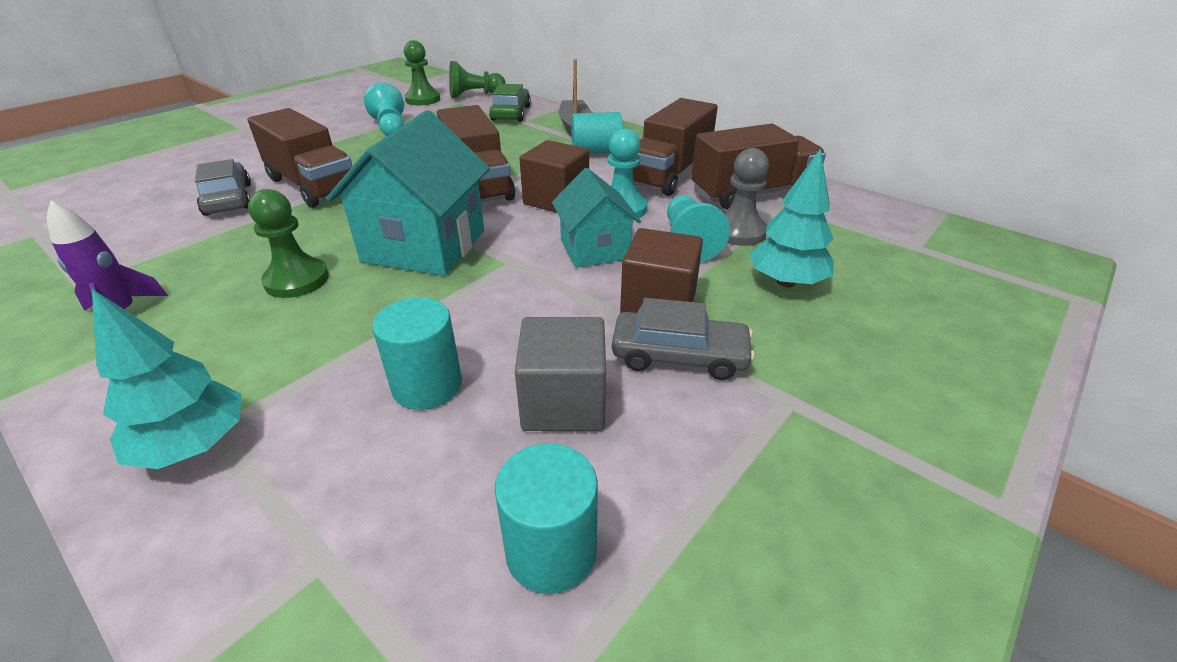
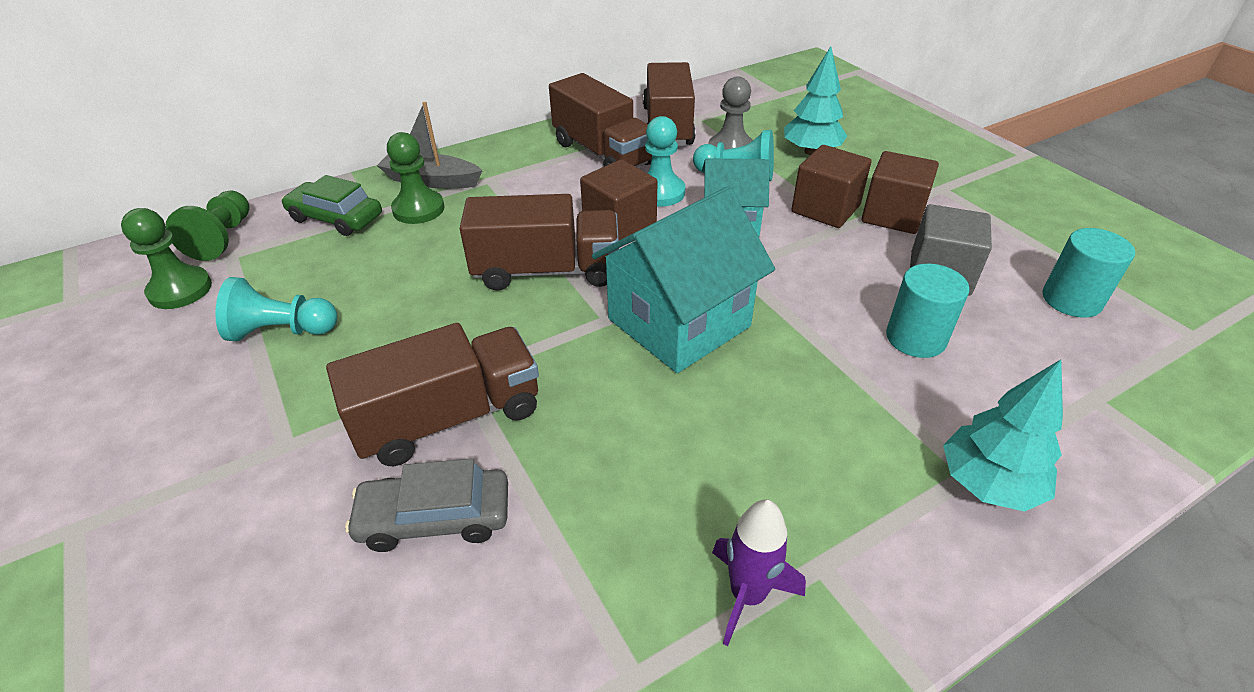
camera: 70 degrees left, 5 degrees up
green pawn [248,189,329,298] -> green pawn moved to [387,132,444,224]
turquoise house [326,110,490,276] -> turquoise house turned 75 degrees counterclockwise [592,187,775,373]
turquoise cylinder [571,112,623,154] -> none
grey car [612,298,755,380] -> brown cube [862,151,939,234]

